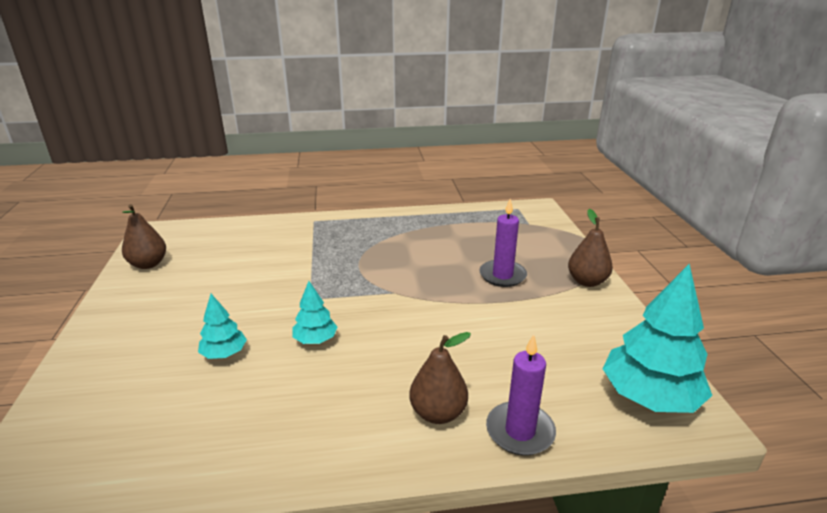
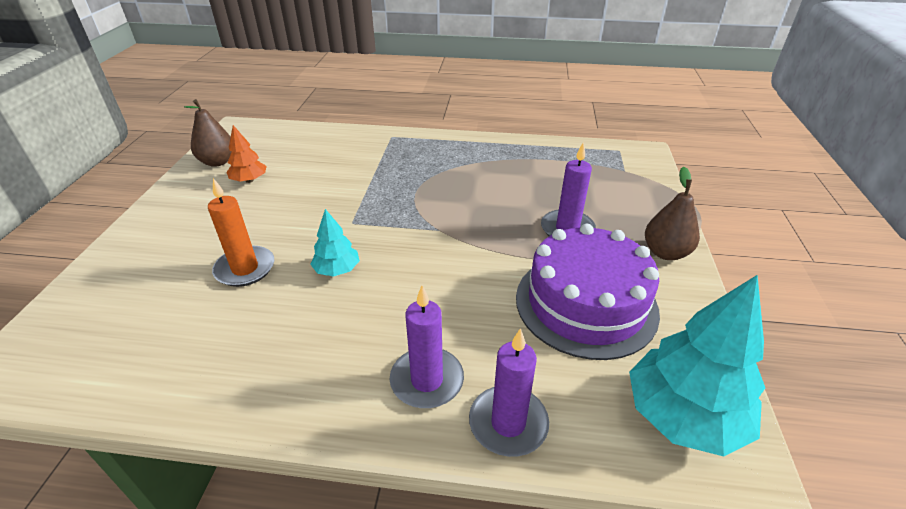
camera: 15 degrees right, 10 degrees up
turquoise tree [198,294,247,359] -> orange candle [208,178,274,287]
brown pear [409,332,471,424] -> purple candle [390,286,464,408]
none -> orange tree [226,125,267,183]
none -> purple cake [516,224,660,360]

